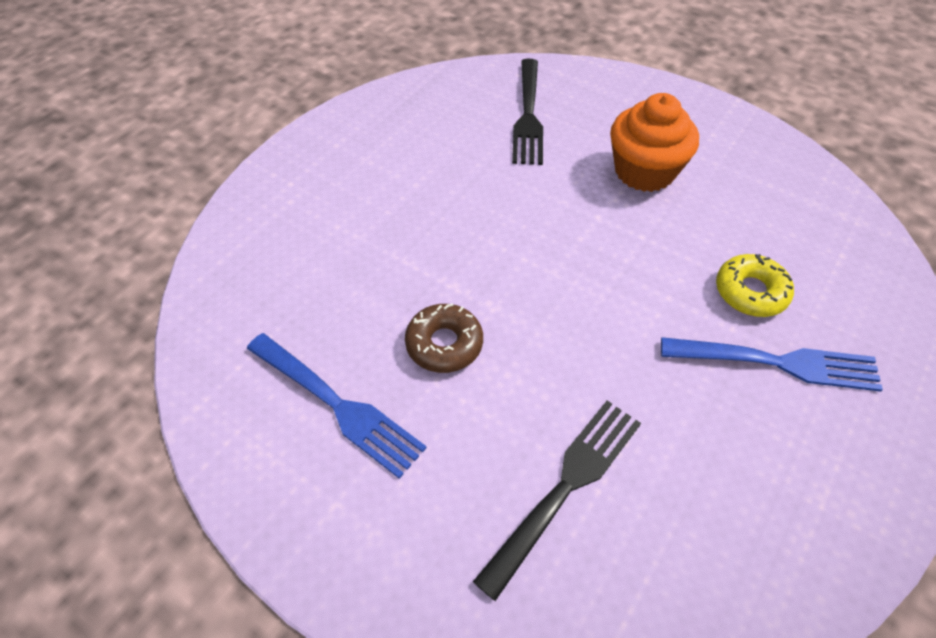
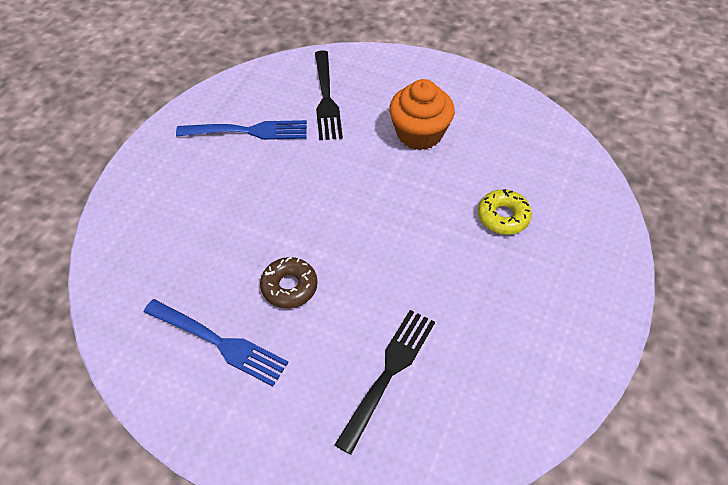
camera: 10 degrees left, 0 degrees up
blue fork [661,337,883,392] -> blue fork moved to [176,120,307,140]

